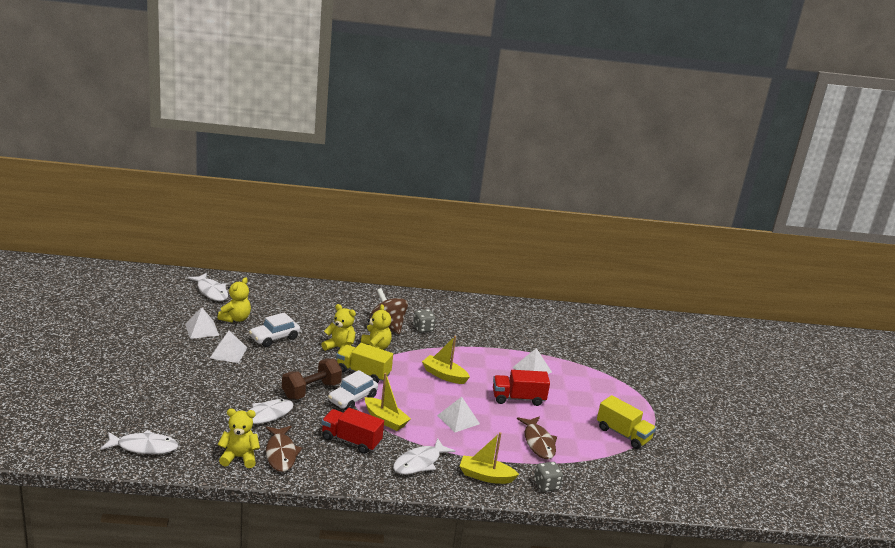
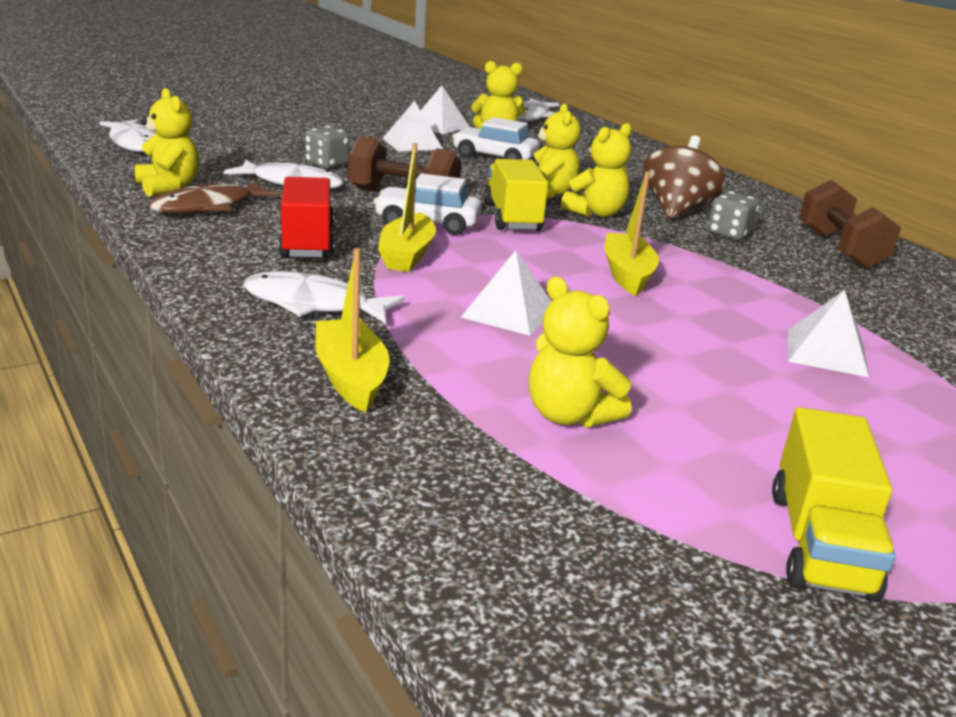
camera: 60 degrees right, 0 degrees up
red truck [493,370,550,406] -> none
brown fish [517,416,557,459] -> yellow teddy bear [529,276,631,428]
grey dice [534,462,563,492] -> grey dice moved to [305,126,349,169]
none -> brown dumbbell [799,180,901,269]

